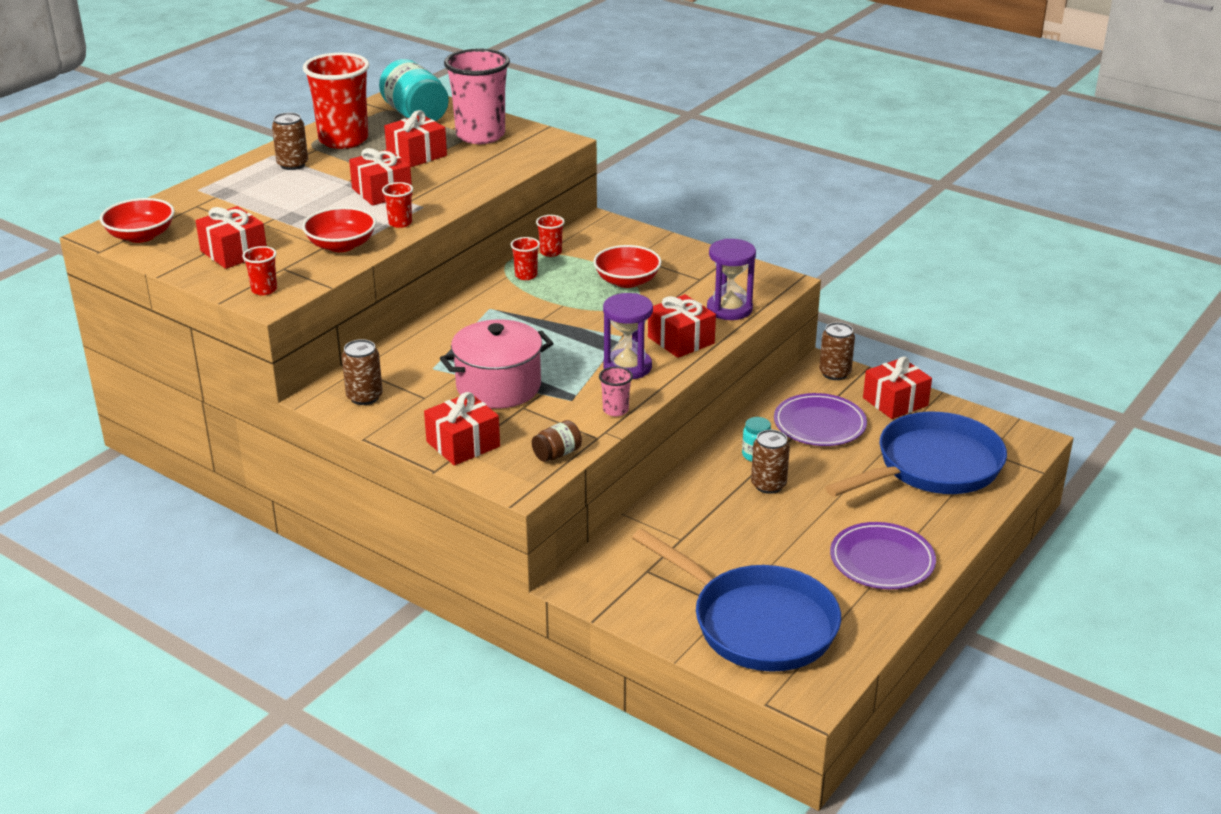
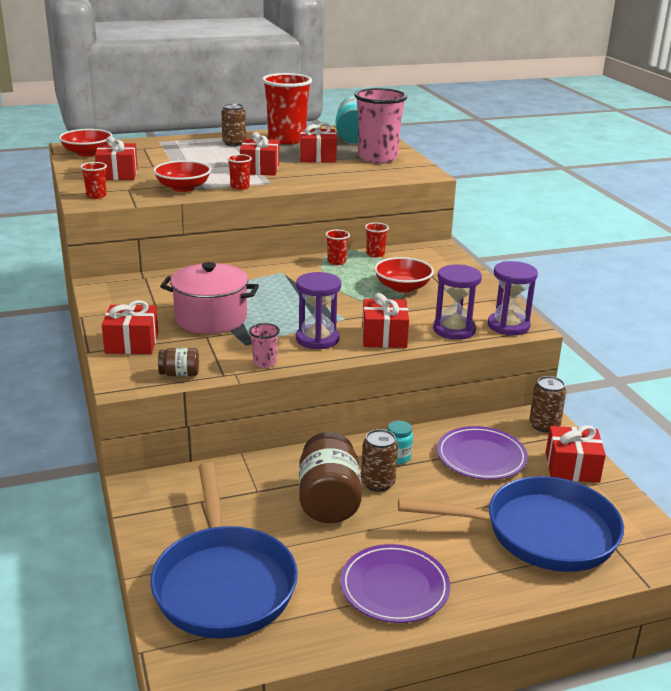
camera: 35 degrees right, 5 degrees down
brown can [342,339,383,405] -> none
none -> brown jar [299,432,362,523]
none -> purple hourglass [488,261,538,335]

